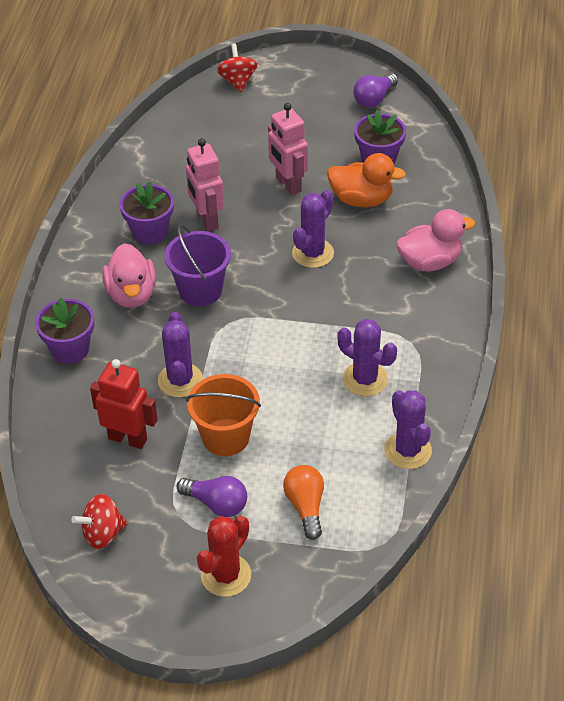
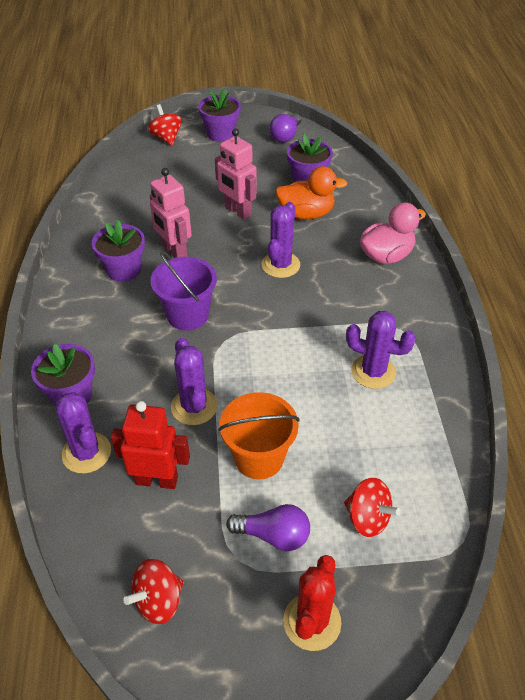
camera: 15 degrees left, 0 degrees up
pink duck [102,243,156,308] -> none
orange light bulb [283,465,324,540] -> red spinning top [344,478,401,537]
purple cactus [384,390,432,469] -> purple cactus moved to [56,392,111,473]
none -> purple flower pot [198,89,241,142]

